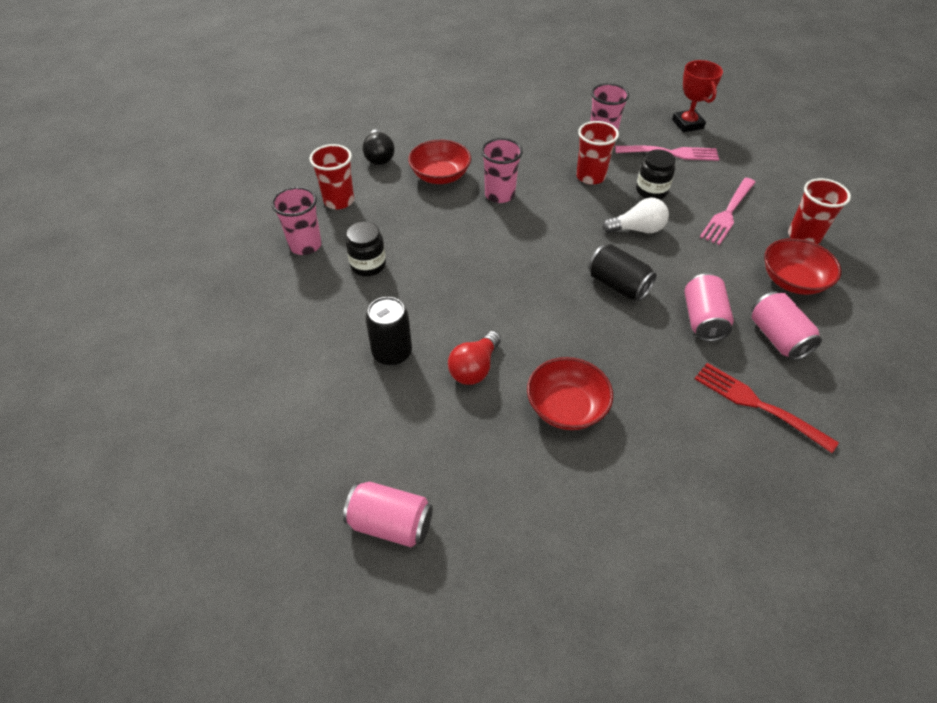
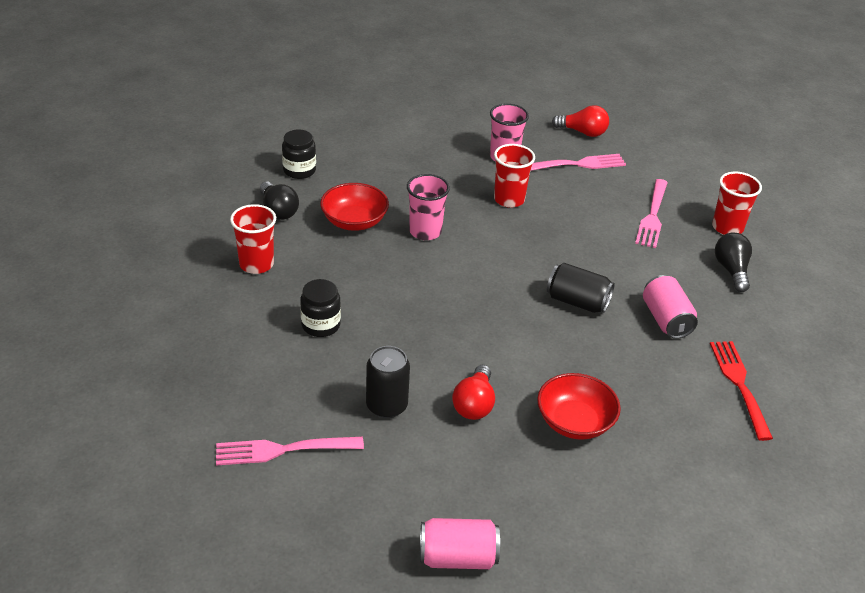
camera: 20 degrees left, 10 degrees down
pink cup [271,187,322,255] -> none
white light bulb [602,198,669,233] -> none
black jar [636,149,676,199] -> black jar moved to [282,130,316,179]
red trophy [672,60,723,132] -> red light bulb [552,105,609,137]
red fork [695,363,839,453] -> red fork turned 60 degrees clockwise [710,341,773,441]
pink can [751,292,822,360] -> none
red bowl [764,238,841,295] -> black light bulb [715,233,752,292]
none -> pink fork [216,437,364,466]

